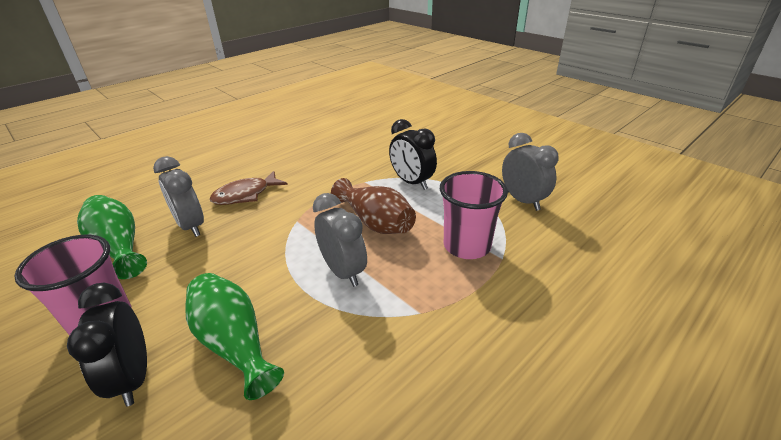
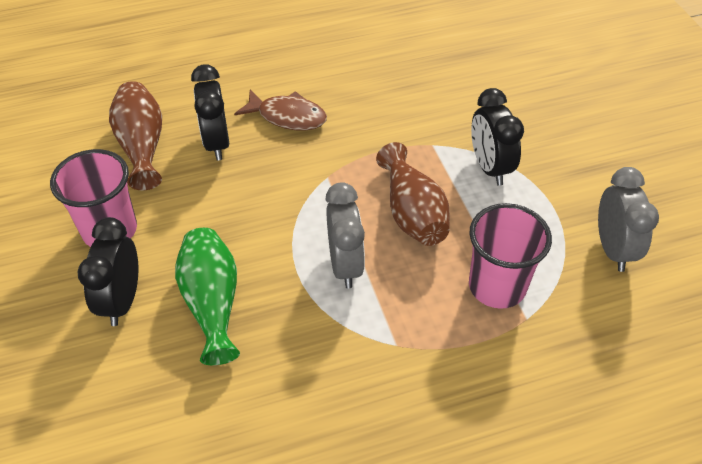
camera: 25 degrees right, 15 degrees up
green vase [77,195,147,279] -> brown vase [109,81,162,191]
grey clock [153,156,204,237] -> black clock [191,64,229,160]
brown fish [210,171,288,205] -> brown fish turned 150 degrees counterclockwise [234,90,327,131]

